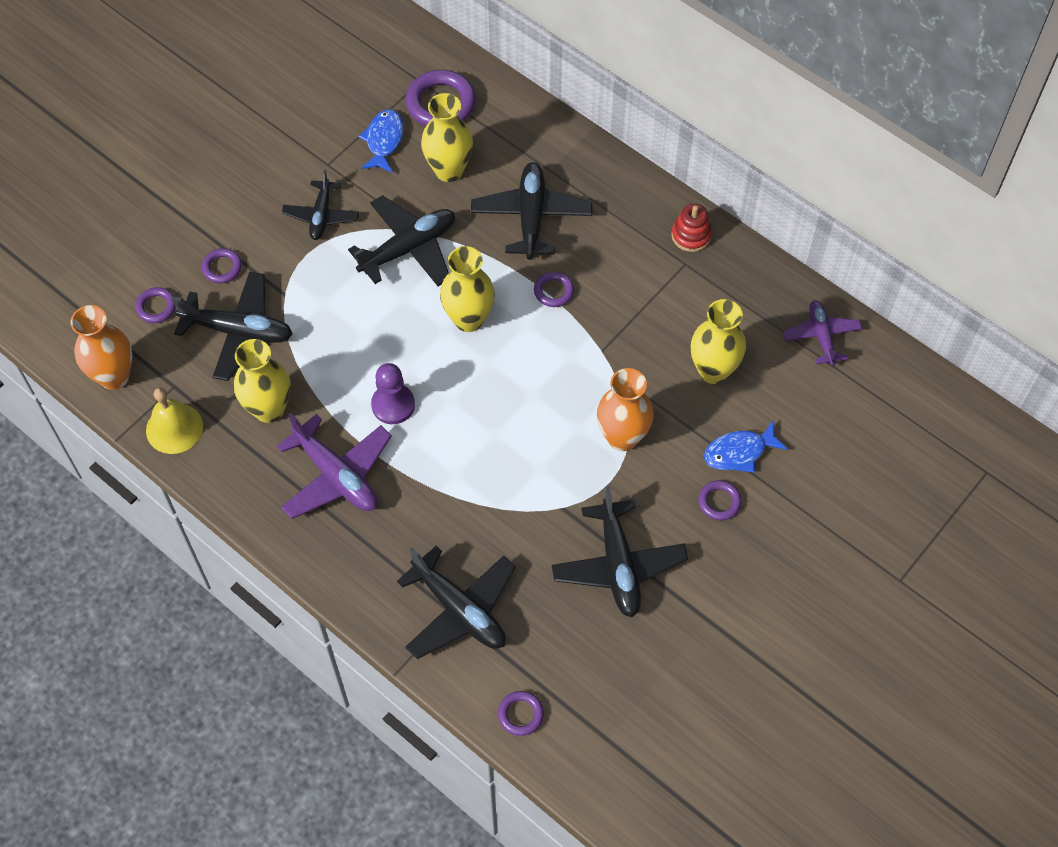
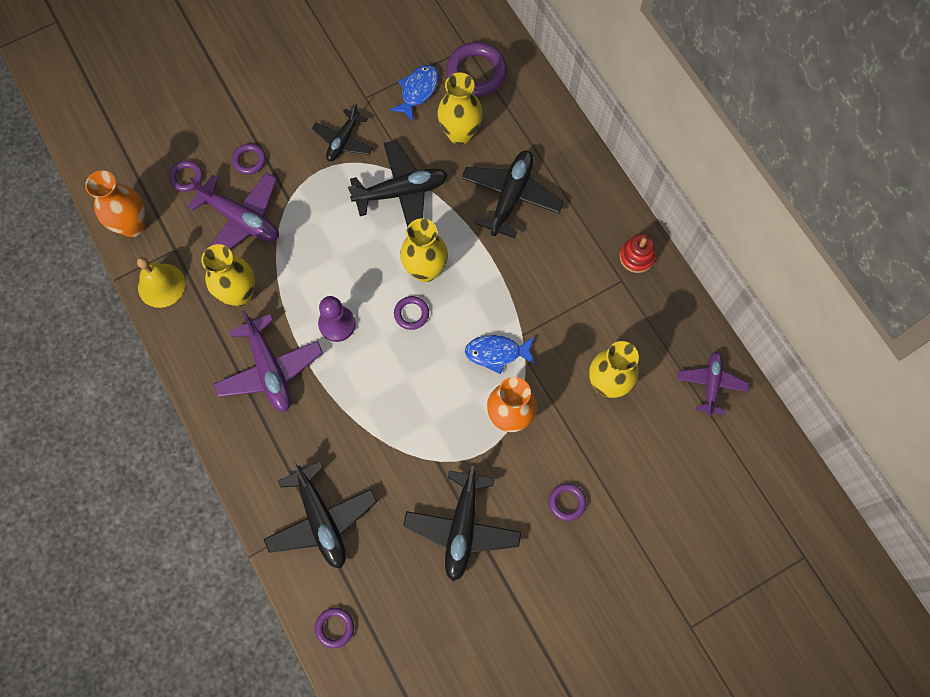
camera: 20 degrees right, 10 degrees up
black plane [172,271,293,381] -> purple plane [187,172,279,249]
purple ring [534,272,574,307] -> purple ring moved to [394,296,429,330]
blue fish [704,421,788,473] -> blue fish moved to [465,335,536,375]

